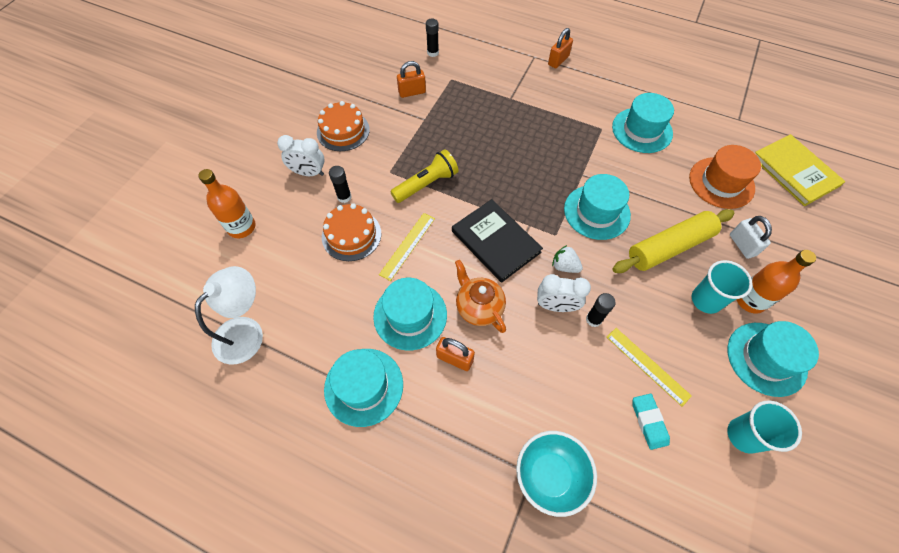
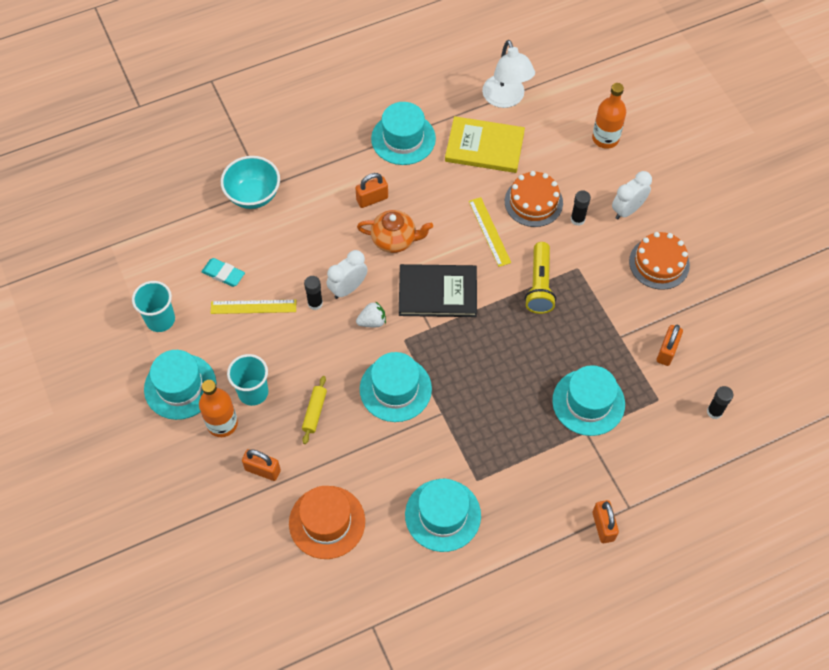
camera: 130 degrees right, 0 degrees up
turquoise hat [373,278,447,350] -> turquoise hat moved to [552,365,625,436]
yellow rolling pin [612,209,734,273] -> yellow rolling pin [302,376,327,444], size x0.48
white padlock [730,216,772,259] -> orange padlock [242,449,281,481]
yellow book [755,134,846,206] -> yellow book moved to [445,116,525,173]

